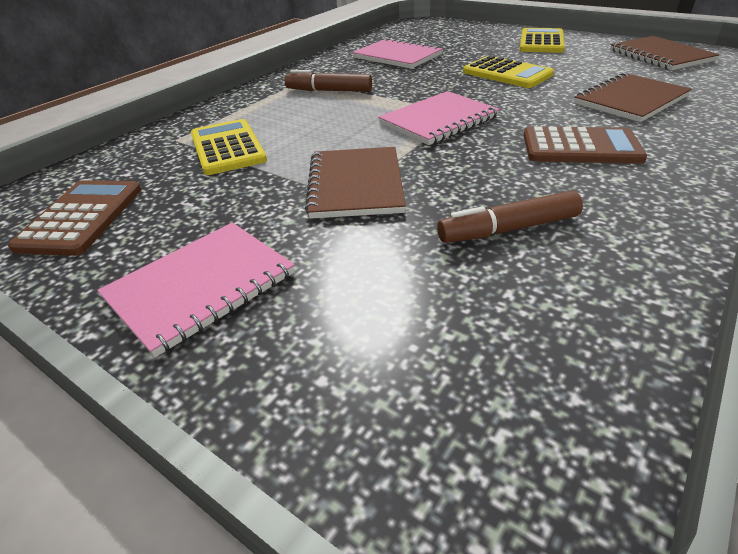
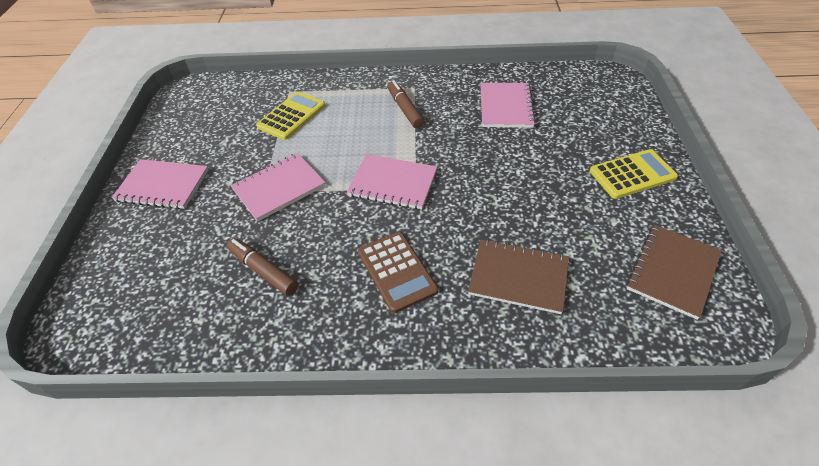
camera: 55 degrees right, 10 degrees up
brown calculator [8,180,141,256] -> none
brown notebook [305,147,406,219] -> pink notebook [231,153,326,222]
yellow calculator [463,55,554,88] -> none

